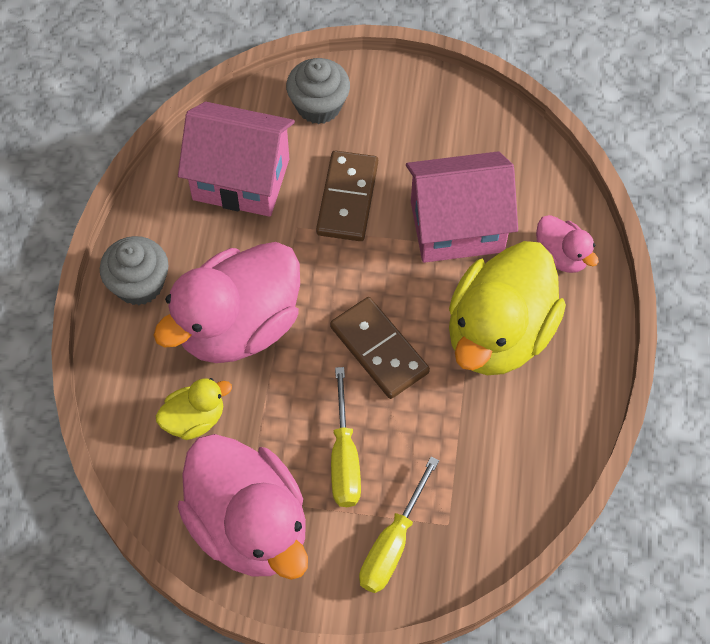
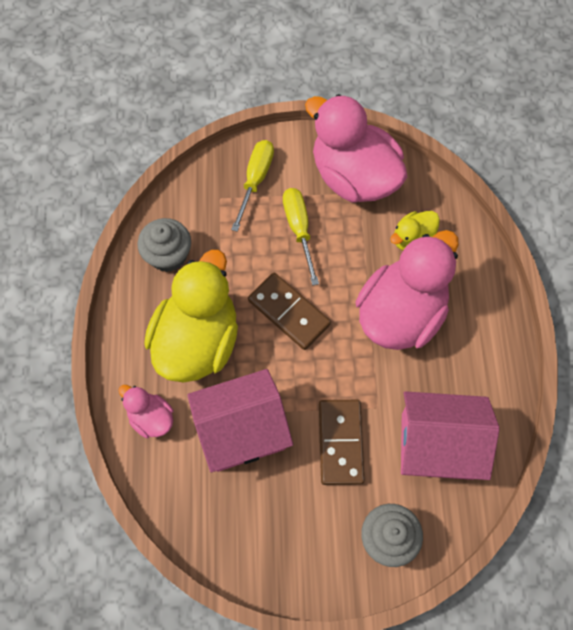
camera: 170 degrees right, 5 degrees up
grey cupcake [100,236,169,305] -> grey cupcake moved to [137,218,191,272]

